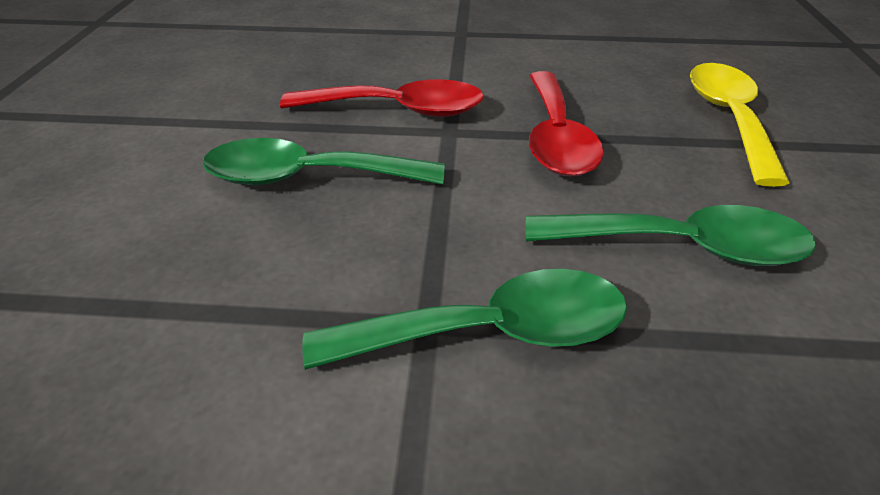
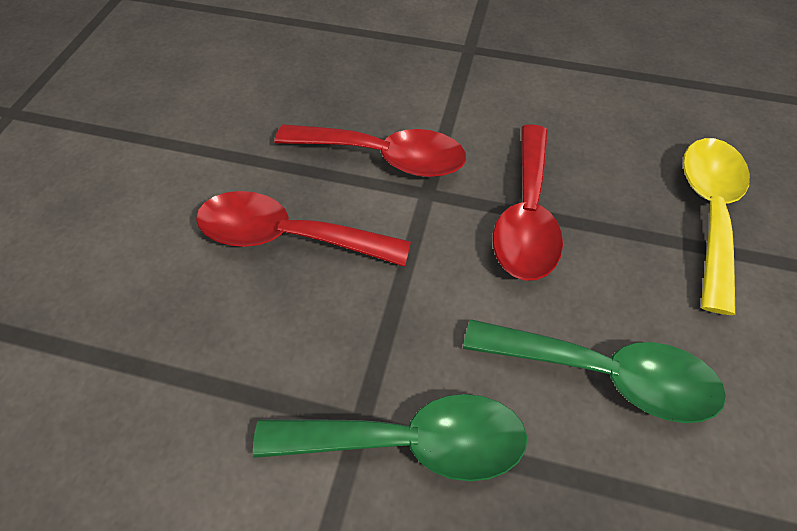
camera: 10 degrees right, 15 degrees up
green spoon [202,138,445,185] -> red spoon [196,191,411,267]

